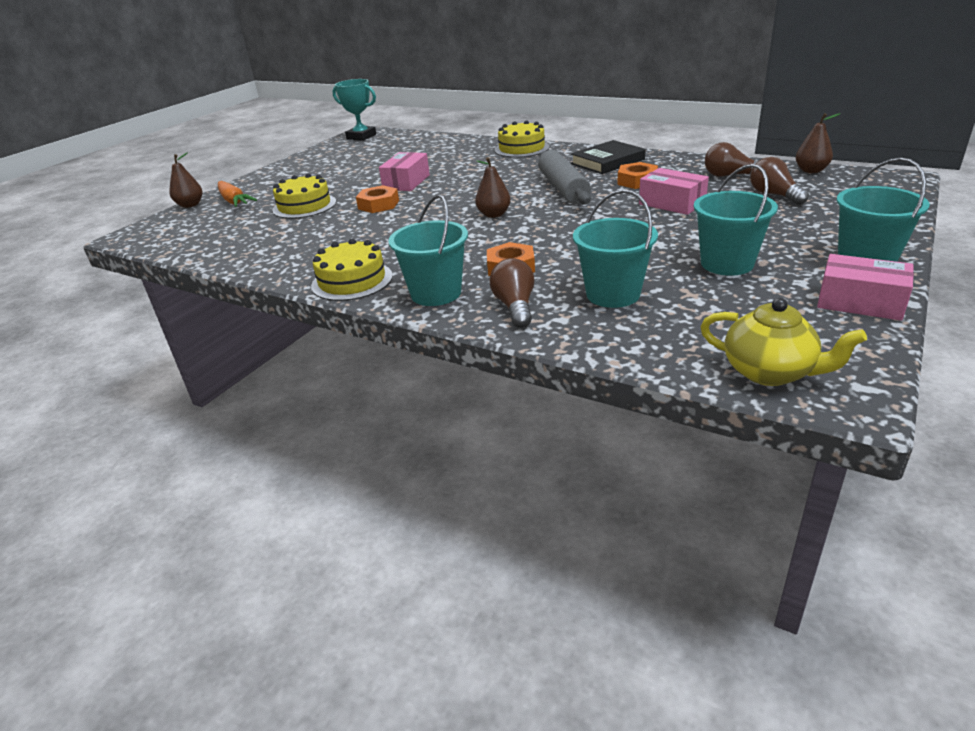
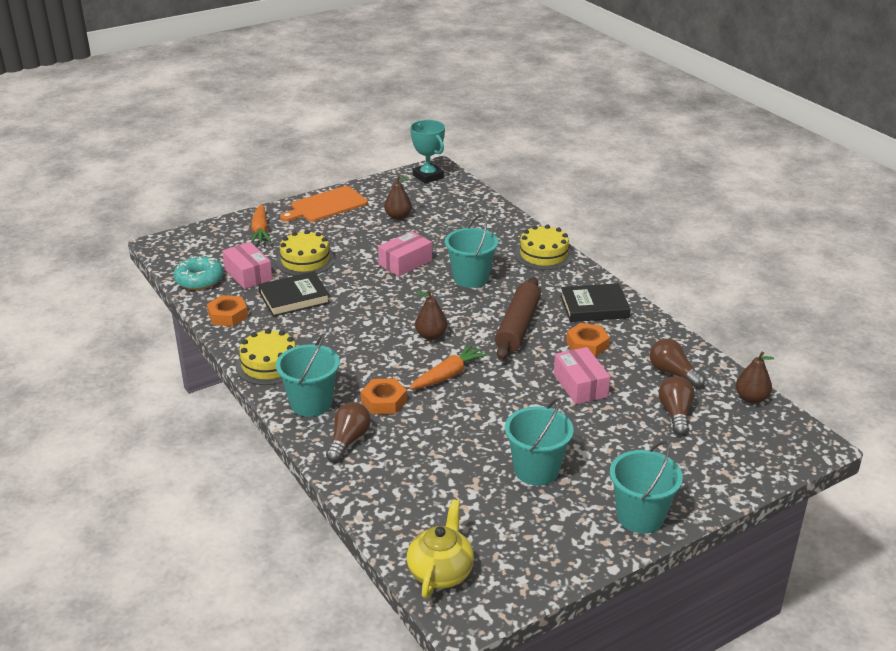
camera: 25 degrees right, 0 degrees up
brown pear [169,152,202,208] -> brown pear moved to [384,176,412,220]
orange nut [356,185,399,213] -> orange nut moved to [207,295,248,326]
grey rolling pin [538,150,591,205] -> brown rolling pin [495,277,541,360]
turquoise bucket [573,189,658,308] -> turquoise bucket moved to [445,215,499,288]
yellow teapot [700,298,867,386] -> yellow teapot turned 135 degrees counterclockwise [407,499,474,598]
pink box [817,254,914,321] -> pink box moved to [222,242,273,289]
none -> turquoise donut [173,256,224,290]
none -> black book [258,272,330,317]
none -> orange cutting board [280,186,368,222]
none -> orange carrot [409,344,488,389]

